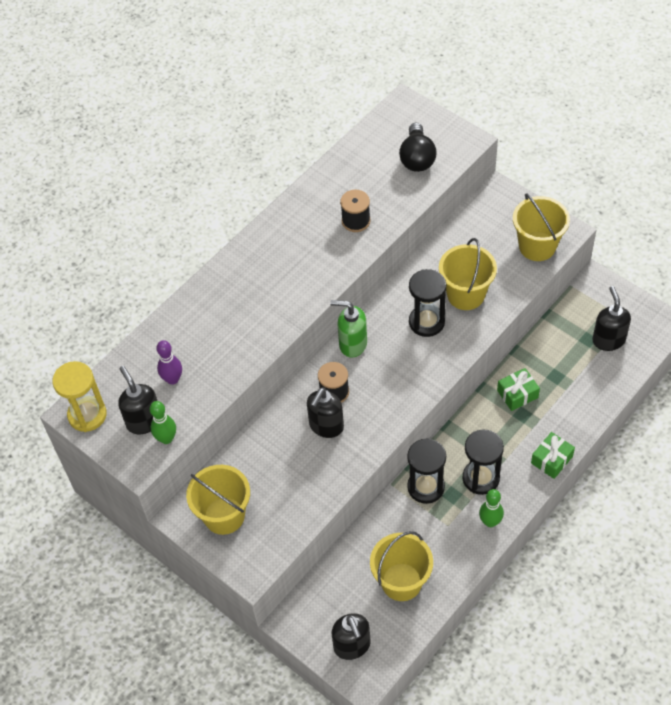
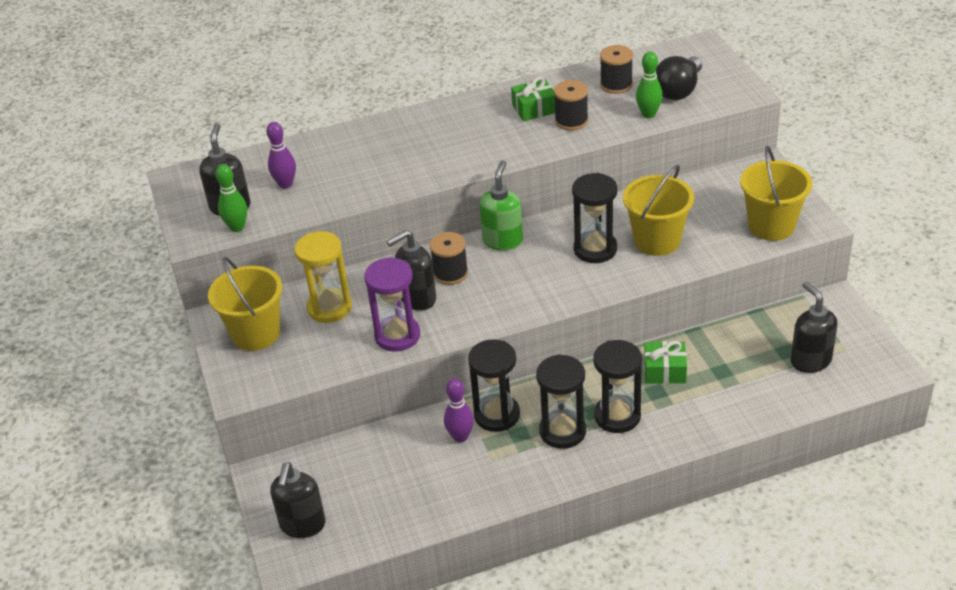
camera: 30 degrees right, 15 degrees down
yellow hourglass [52,361,107,432] -> yellow hourglass moved to [295,231,352,323]
green soap dispenser [330,300,367,358] -> green soap dispenser turned 60 degrees clockwise [479,161,523,251]
yellow bucket [370,531,433,601] -> none
green bowling pin [479,489,504,527] -> green bowling pin moved to [636,52,663,118]
green gift [531,432,575,479] -> green gift moved to [511,77,555,121]
black soap dispenser [592,286,631,351] -> black soap dispenser turned 45 degrees counterclockwise [791,281,838,373]
none -> purple hourglass [364,257,420,352]
none -> purple bowling pin [444,379,474,443]
none -> black hourglass [593,340,642,433]
none -> black spool [600,45,633,94]

